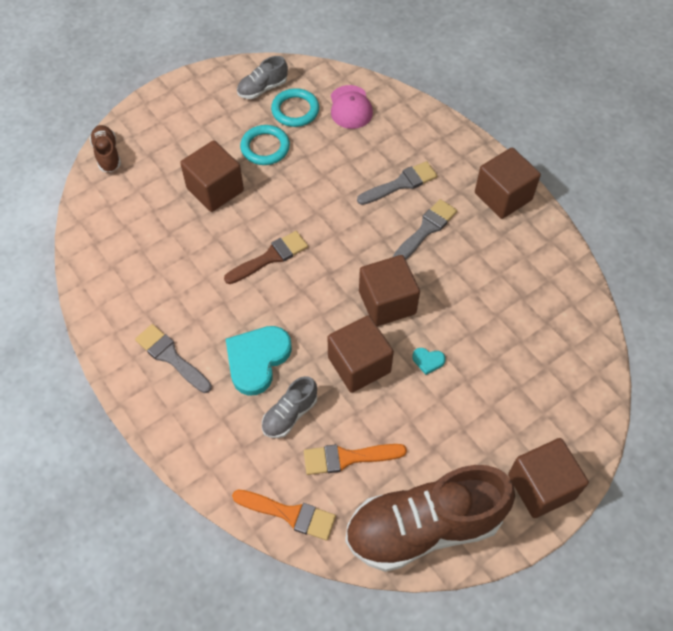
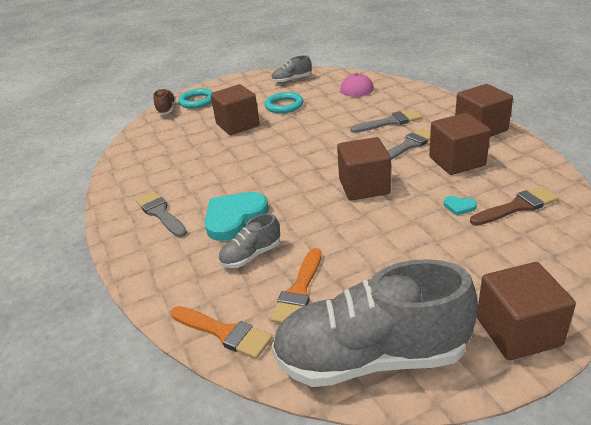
camera: 15 degrees right, 25 degrees down
brown brush [224,231,308,284] -> brown brush moved to [470,186,559,226]
turquoise ring [271,88,319,127] -> turquoise ring moved to [178,89,213,109]
orange brush [304,444,407,475] -> orange brush turned 75 degrees counterclockwise [270,248,321,323]
brown cube [328,315,394,393] -> brown cube moved to [429,113,491,175]
brown shoe [345,465,515,572] -> grey shoe [271,259,478,387]
turquoise heart [412,348,446,375] -> turquoise heart moved to [444,196,477,216]

